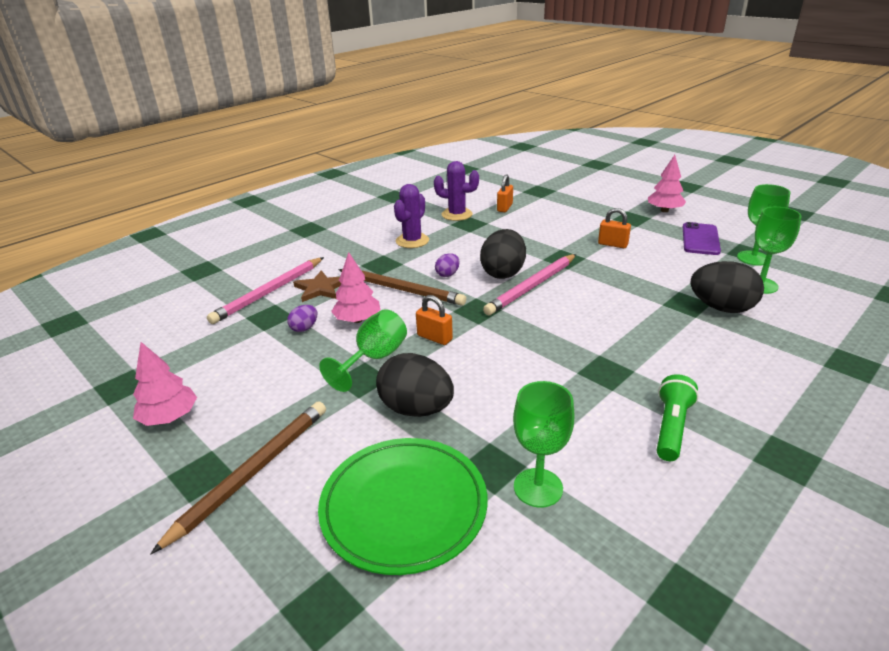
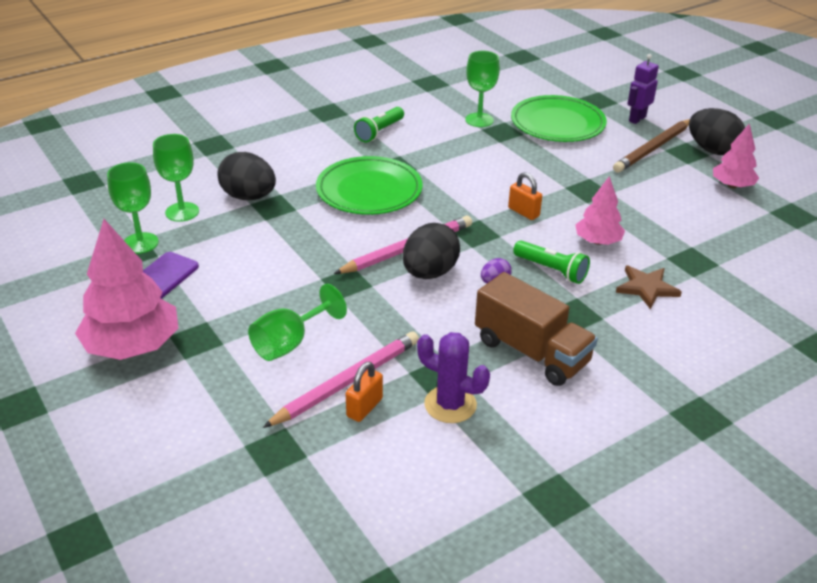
camera: 170 degrees left, 5 degrees up
pink pencil [207,257,324,324] -> pink pencil moved to [263,331,419,428]
purple egg [287,305,317,332] -> none
green goblet [319,309,407,392] -> green goblet moved to [248,284,347,361]
brown pencil [338,269,466,306] -> green flashlight [513,240,590,284]
black egg [376,353,454,417] -> black egg moved to [689,108,745,155]
purple cactus [394,184,429,248] -> brown truck [475,272,598,386]
orange padlock [598,208,631,248] -> none
pink tree [648,155,686,212] -> pink tree [75,219,179,360], size x1.73
none -> green plate [316,156,423,215]
none -> purple robot [628,54,659,124]

